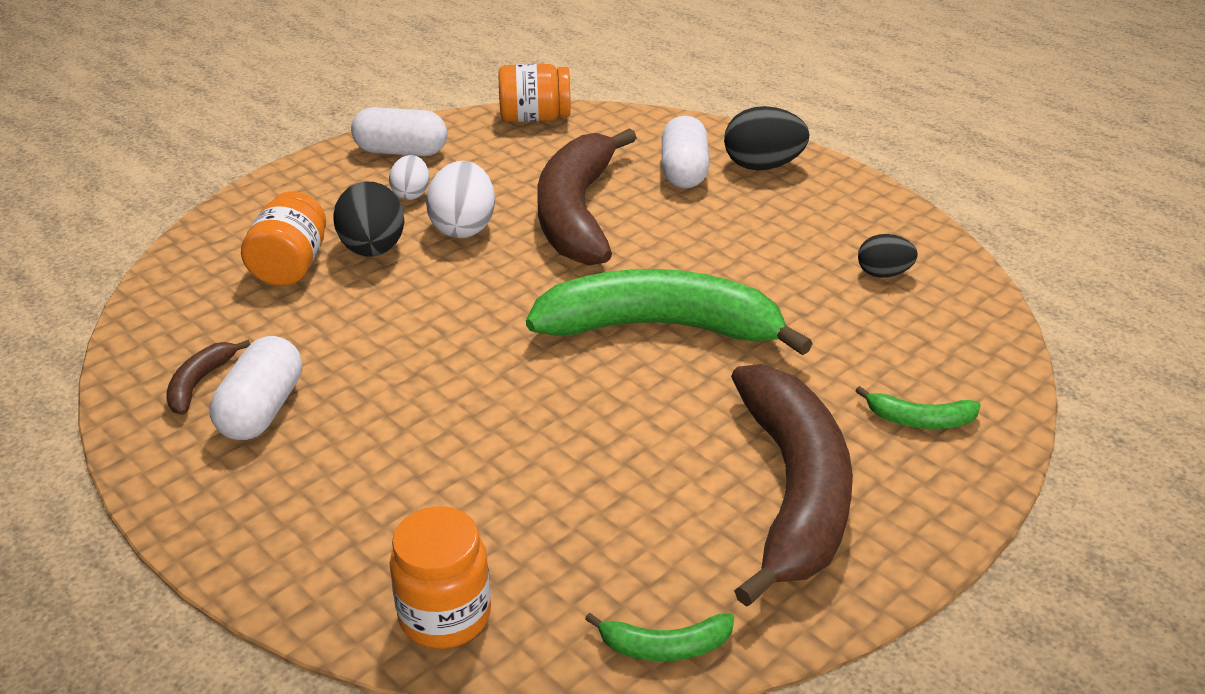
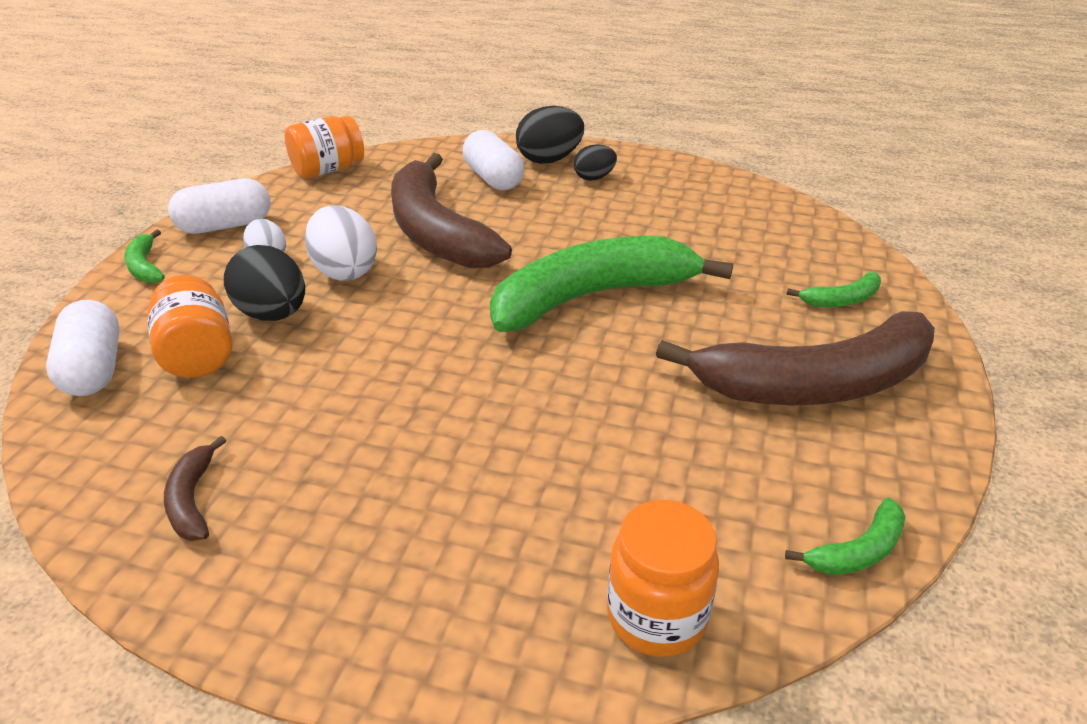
camera: 30 degrees left, 0 degrees up
white capsule [209,336,302,440] -> white capsule moved to [46,300,120,396]
brown banana [731,364,853,607] -> brown banana turned 105 degrees clockwise [656,311,935,405]
black egg [858,234,918,278] -> black egg moved to [574,144,617,180]
none -> green banana [124,229,165,283]

